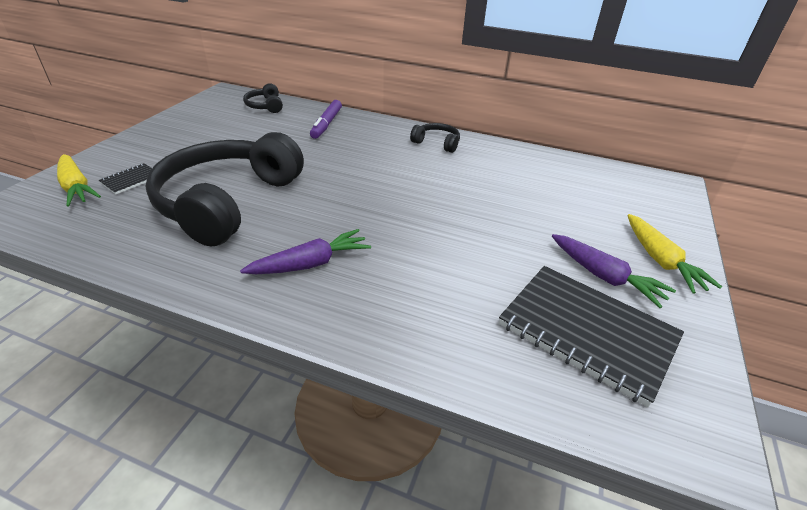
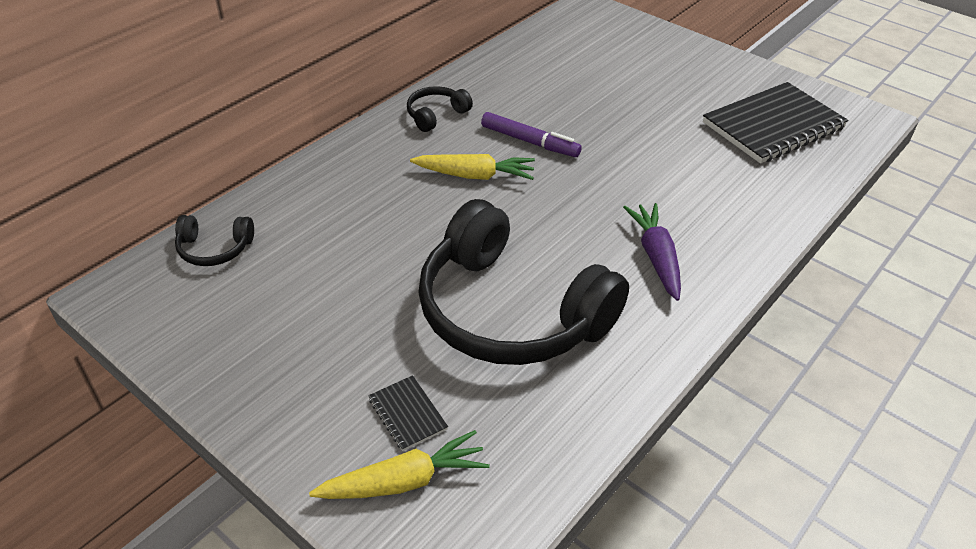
camera: 70 degrees left, 5 degrees up
purple marker [310,100,342,139] -> purple marker moved to [481,112,582,157]
purple carrot [552,234,676,308] -> none
yellow carrot [628,214,722,294] -> yellow carrot moved to [410,154,535,180]

